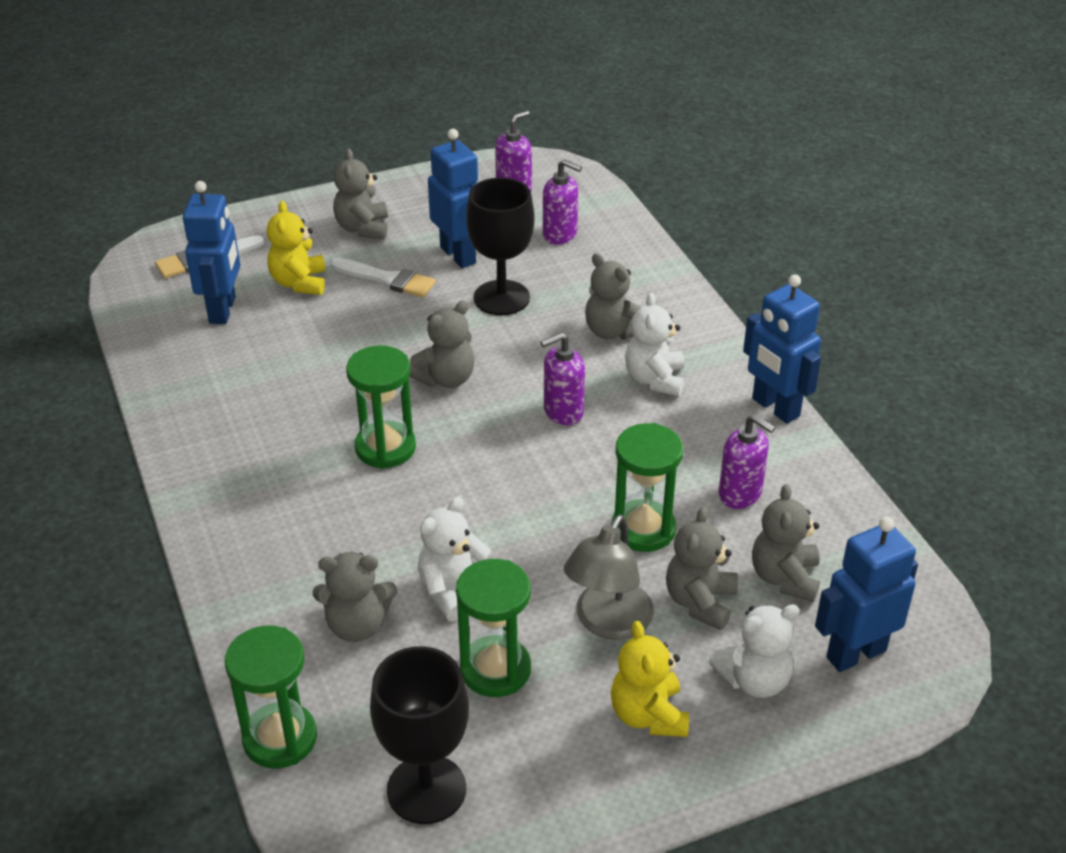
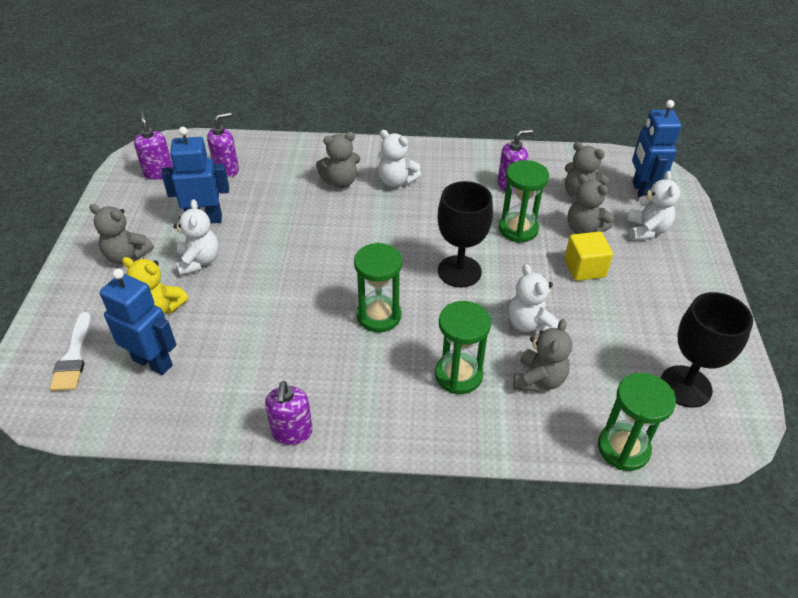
camera: 65 degrees left, 5 degrees up
white brush [330,258,436,297] -> white teddy bear [173,199,219,276]
grey teddy bear [409,300,475,388] -> none
green hourglass [456,559,531,697] -> green hourglass moved to [435,301,491,394]
black goblet [466,177,535,315] -> black goblet moved to [438,181,493,287]
purple soap dispenser [540,332,585,425] -> purple soap dispenser moved to [265,381,313,445]
grey lamp [564,514,654,640] -> yellow cube [564,231,613,281]
yellow teddy bear [611,621,689,737] -> none
blue robot [743,274,821,424] -> none

